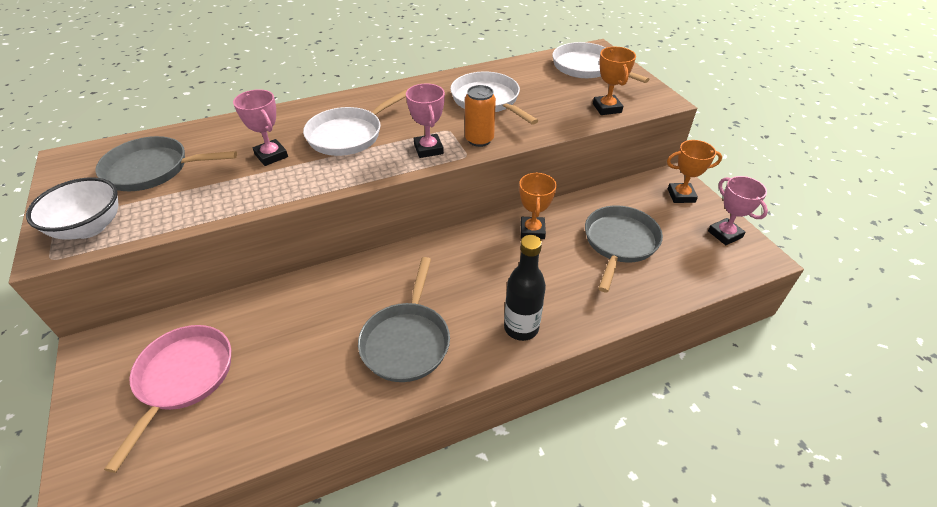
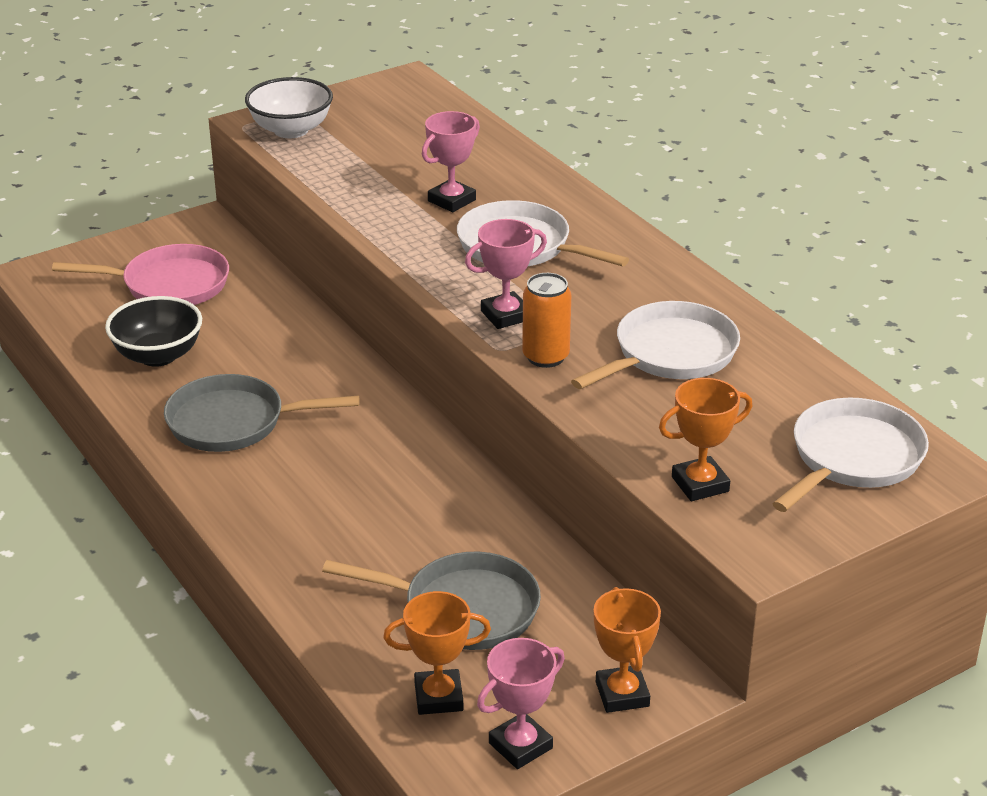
camera: 80 degrees right, 10 degrees down
grey pan [96,136,237,191] -> none
black bottle [504,235,546,341] -> none
orange trophy [519,172,557,239] -> orange trophy moved to [383,591,491,715]
none -> black bowl [105,296,202,367]

